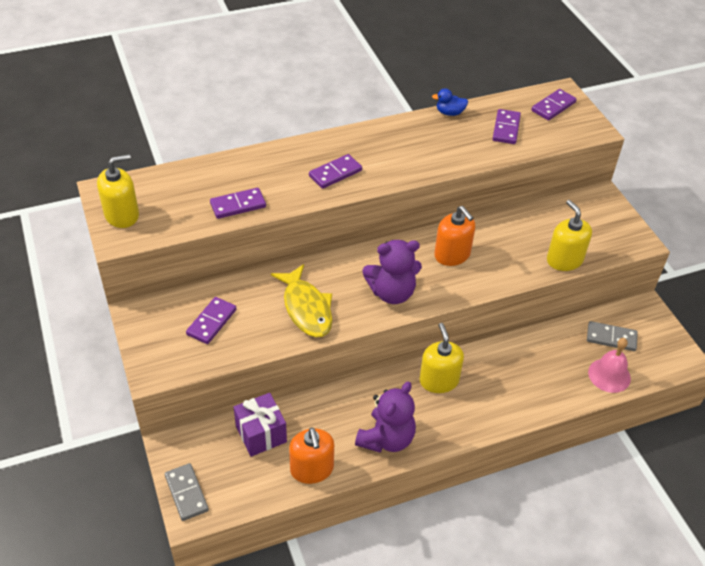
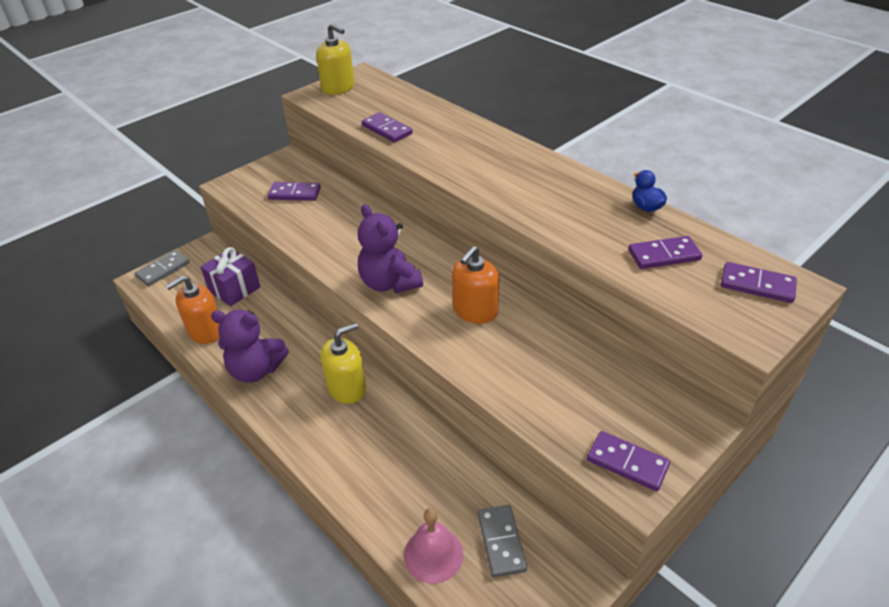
camera: 70 degrees right, 5 degrees down
yellow fish [271,264,332,337] -> none
purple domino [309,154,362,189] -> purple domino moved to [587,431,670,491]
yellow soap dispenser [547,200,592,271] -> none

